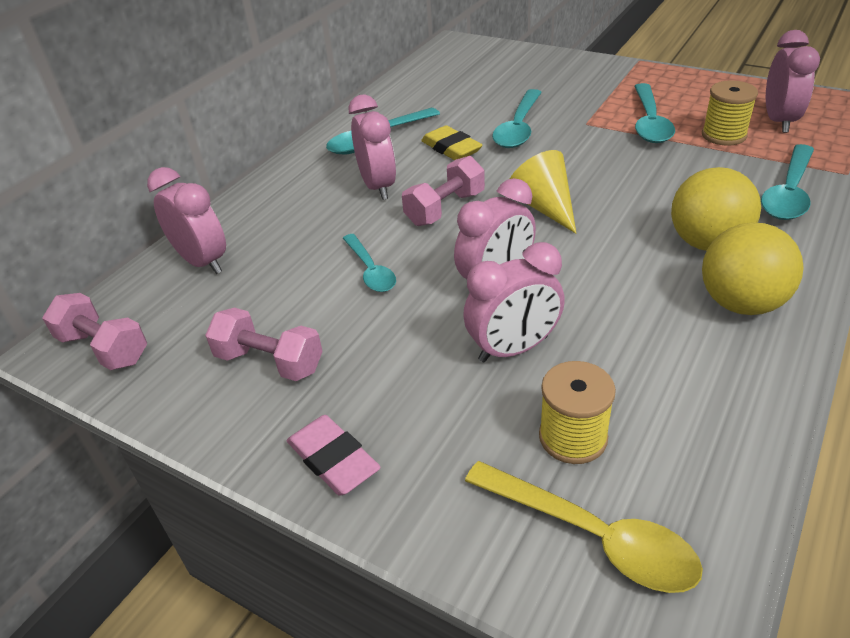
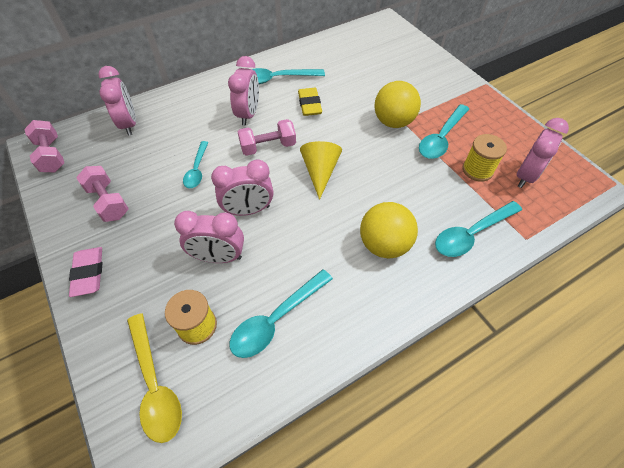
camera: 25 degrees right, 15 degrees up
turquoise spoon [492,89,542,148] -> turquoise spoon moved to [229,269,333,358]
yellow ball [702,222,804,315] -> yellow ball moved to [375,81,421,128]

